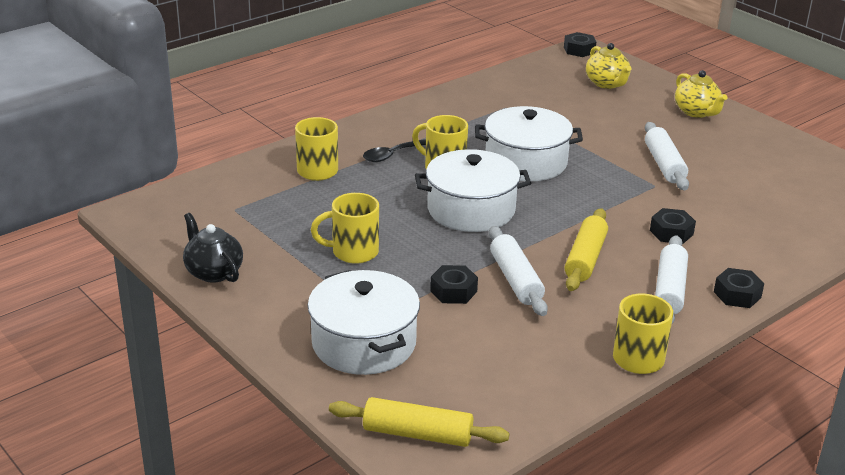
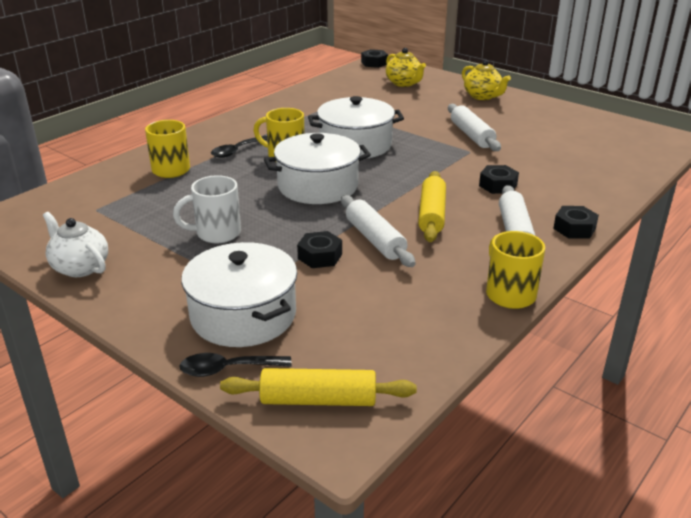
camera: 10 degrees left, 0 degrees up
black teapot [183,213,243,283] -> white teapot [43,212,108,277]
yellow mug [311,193,379,264] -> white mug [173,175,241,243]
none -> black spoon [180,353,292,377]

